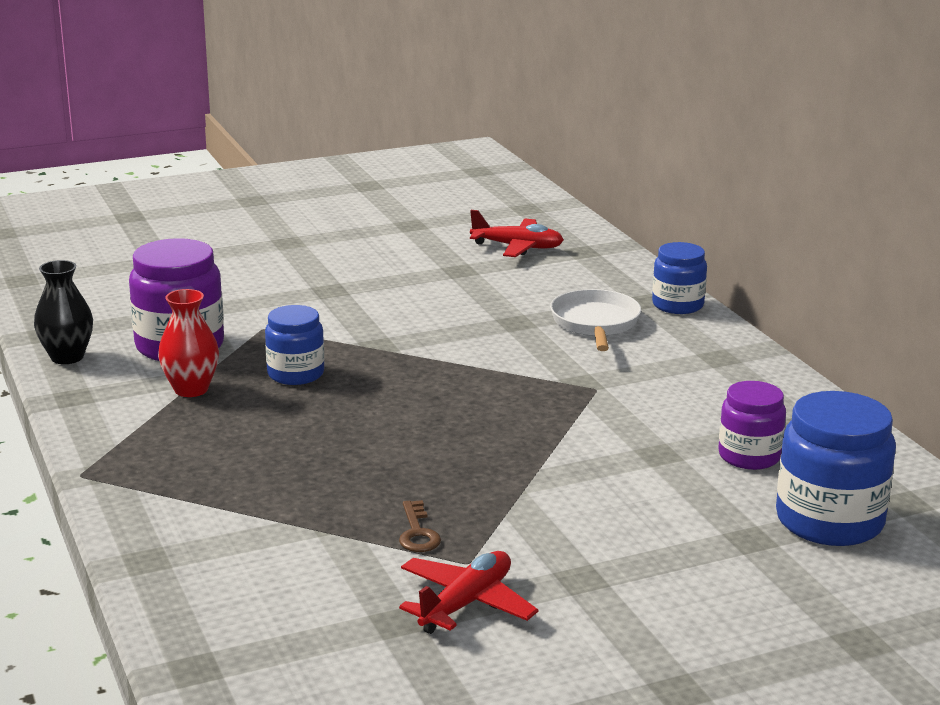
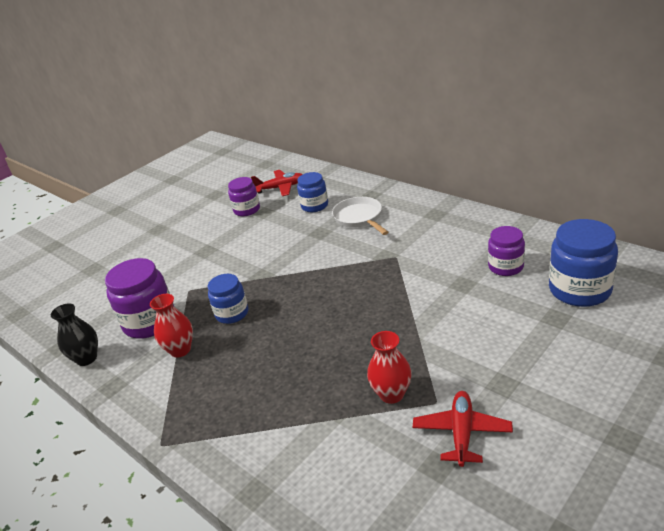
camera: 20 degrees left, 10 degrees up
brown key [399,500,441,552] -> red vase [367,331,412,404]
blue jar [652,242,707,314] -> blue jar moved to [297,172,328,212]
none -> purple jar [228,177,260,216]

